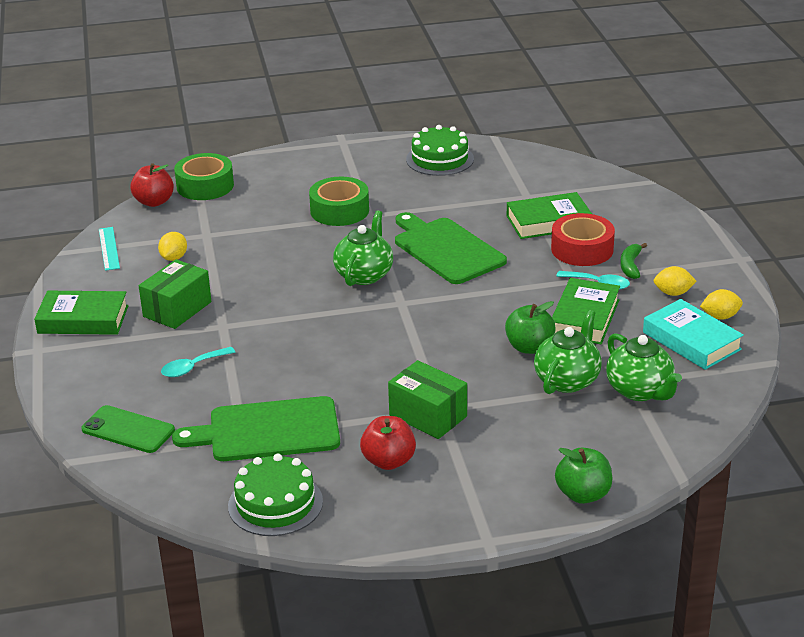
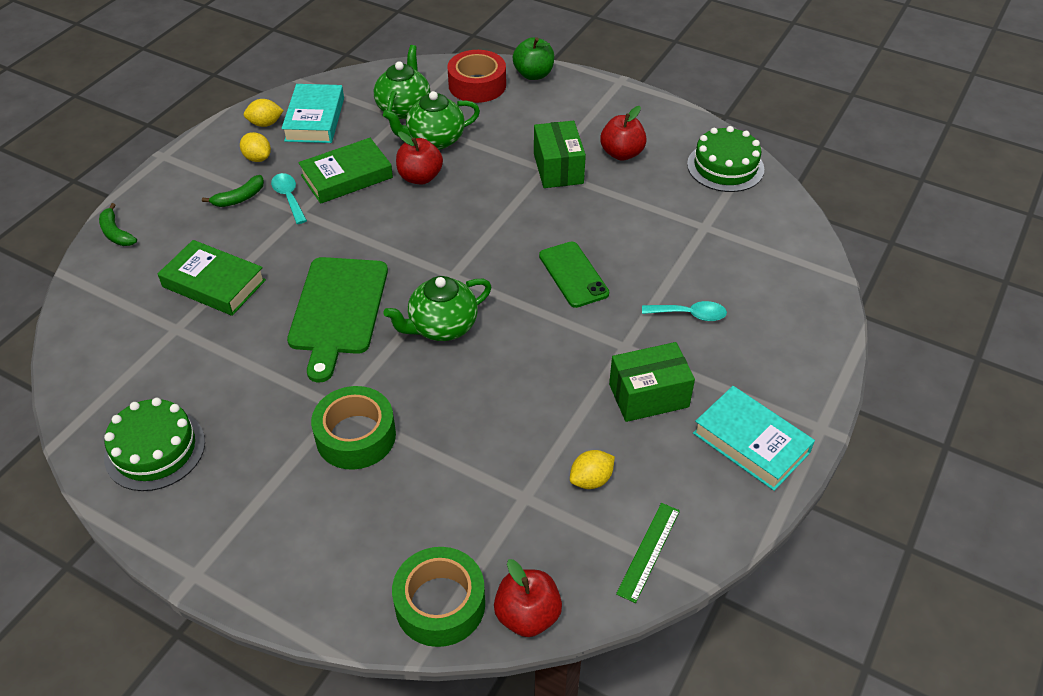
camera: 140 degrees left, 15 degrees up
green book [34,291,128,335] -> turquoise book [693,386,815,491]
green phone [81,405,175,453] -> green phone moved to [539,241,609,308]
turquoise ruler [99,227,120,271] -> green ruler [616,503,680,603]
green cutting board [172,396,340,461] -> none
green apple [505,301,556,354] -> red apple [396,131,443,184]
red tape [551,213,615,266] -> red tape moved to [448,50,506,103]
yellow lemon [700,289,743,320] -> yellow lemon turned 45 degrees counterclockwise [244,99,284,127]
none -> green banana [99,203,137,246]

